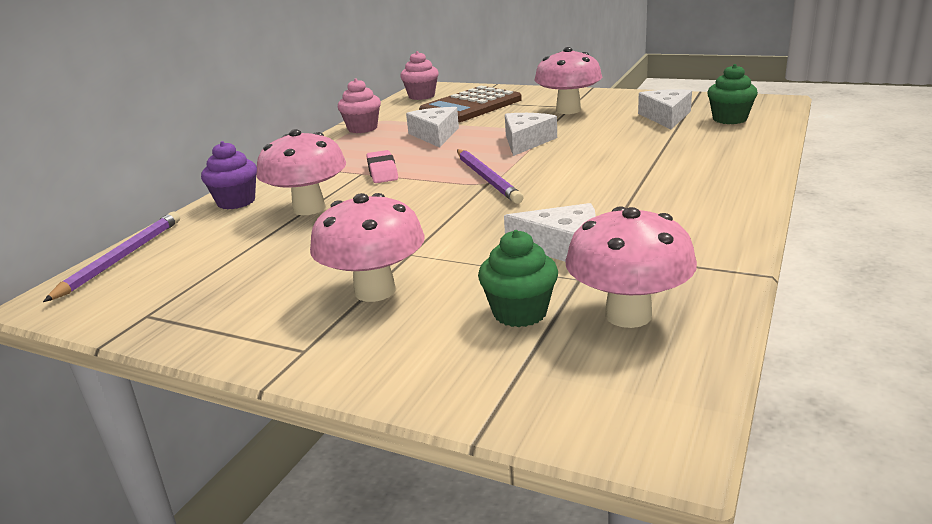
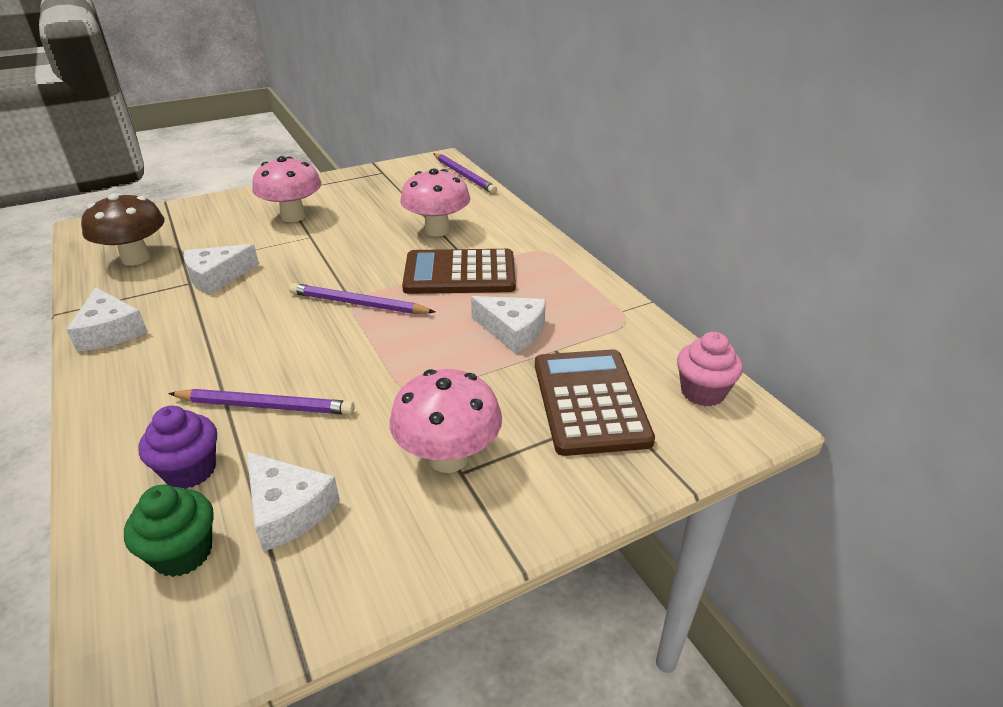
camera: 125 degrees right, 10 degrees up
purple cupcake [201,141,257,210] -> purple cupcake moved to [139,406,217,489]
pink cupcake [338,79,381,133] -> none
pink eraser [366,150,398,183] -> brown calculator [402,249,516,294]
green cupcake [478,230,558,327] -> none
white cheese [505,113,557,156] -> white cheese moved to [66,287,148,352]
pink mushroom [565,207,697,328] -> brown mushroom [81,193,165,266]
none -> purple pencil [168,389,355,415]

